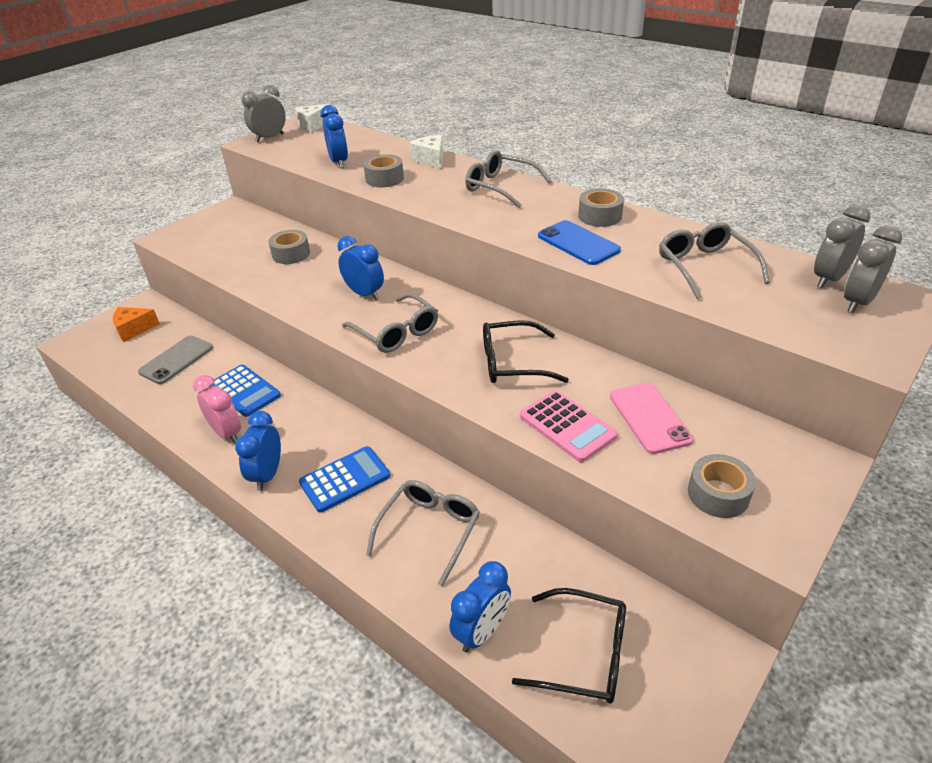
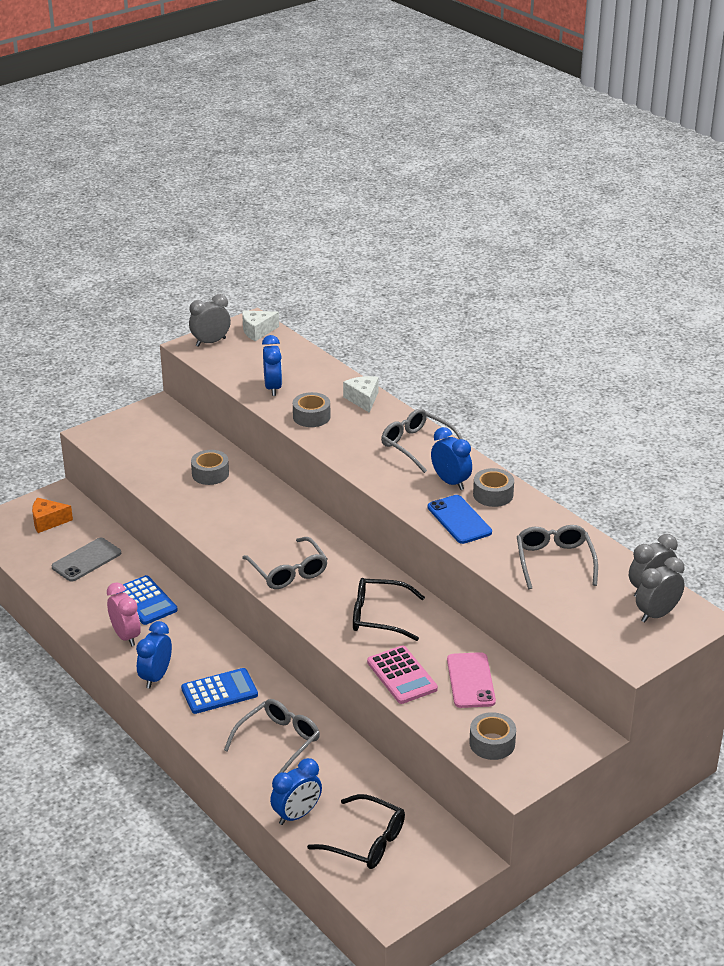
camera: 10 degrees right, 5 degrees down
blue clock [338,236,384,300] -> blue clock moved to [431,427,472,490]

